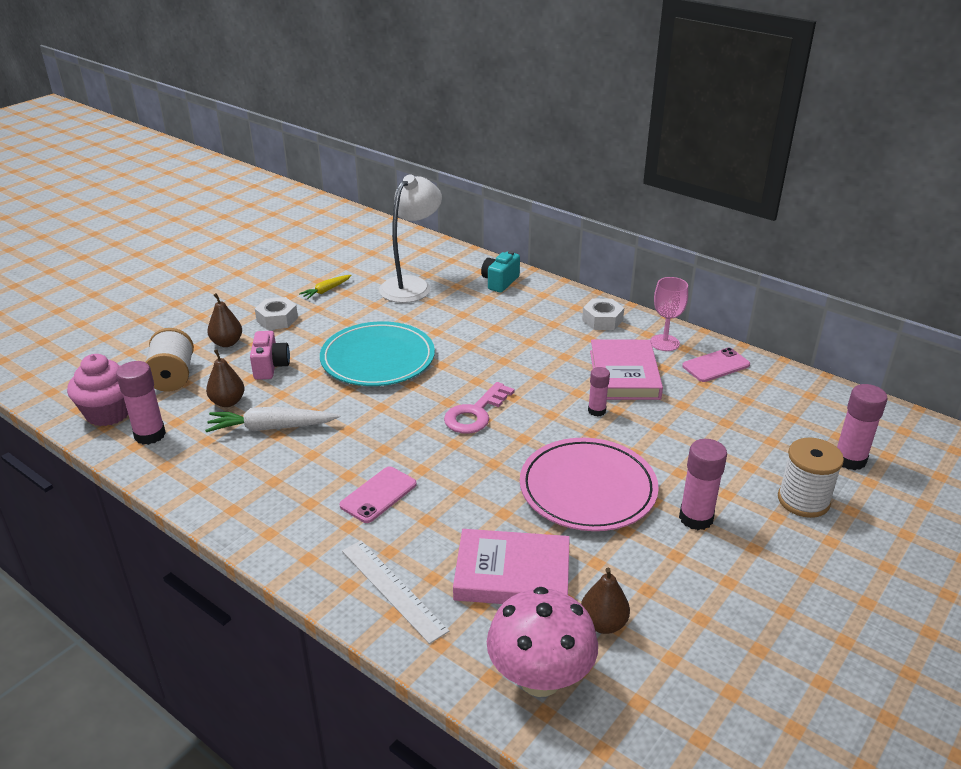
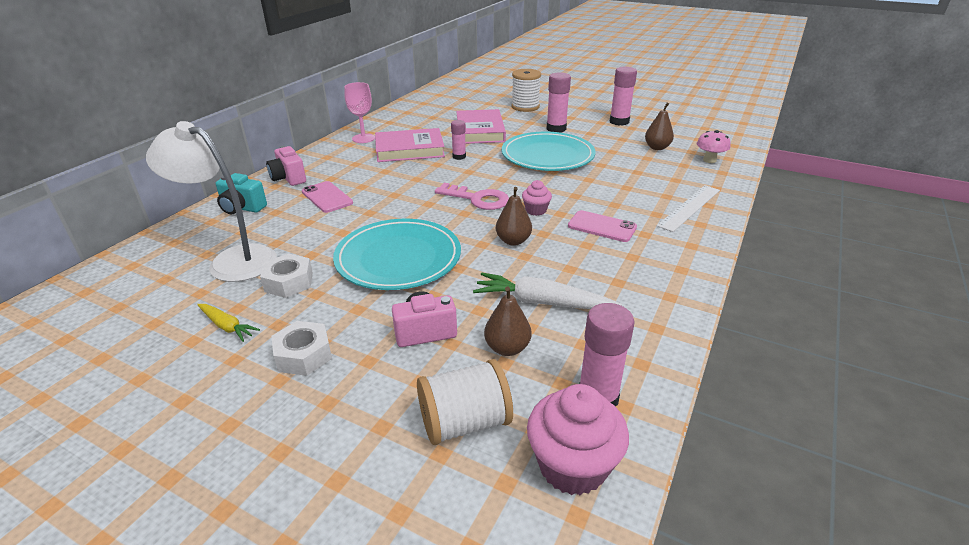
camera: 100 degrees left, 0 degrees up
white carrot [205,407,340,432] -> white carrot turned 120 degrees clockwise [473,273,622,309]
brown pear [207,293,242,347] -> brown pear moved to [496,187,532,246]
pink book [453,529,570,604] -> pink book moved to [456,109,506,144]
pink mushroom [487,587,598,697] -> pink mushroom [697,130,731,163], size x0.53
pink plate [520,438,659,531] -> turquoise plate [502,131,596,171]
white nut [582,299,624,330] -> white nut moved to [260,253,313,298]
pink phone [682,348,750,382] -> pink phone moved to [302,181,353,213]
pink glue stick [837,384,887,470] -> pink glue stick moved to [610,67,637,126]
none -> pink camera [266,145,306,186]
none -> pink cupcake [522,180,552,216]

